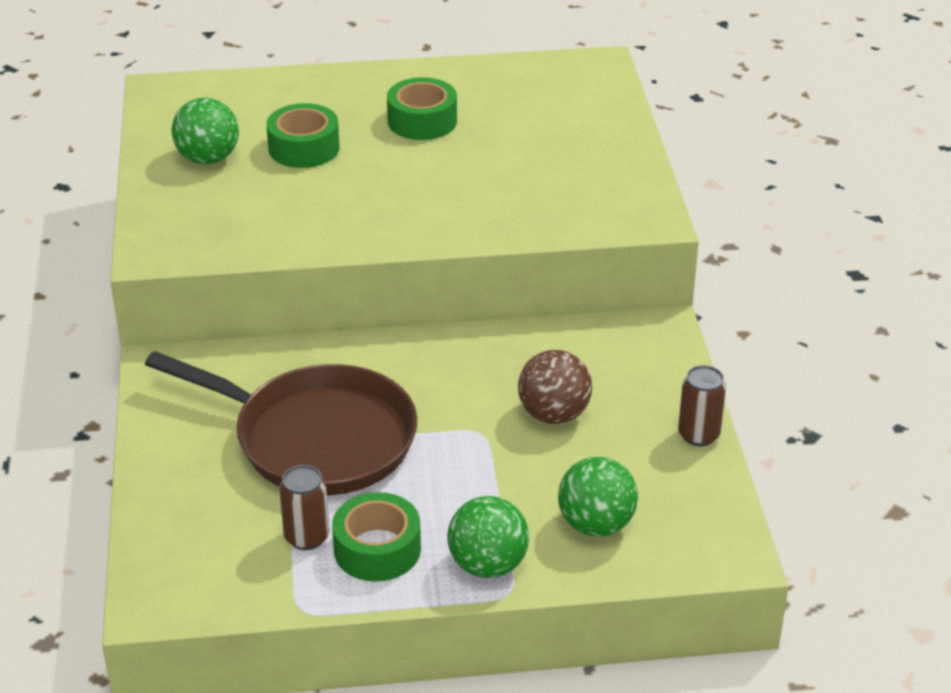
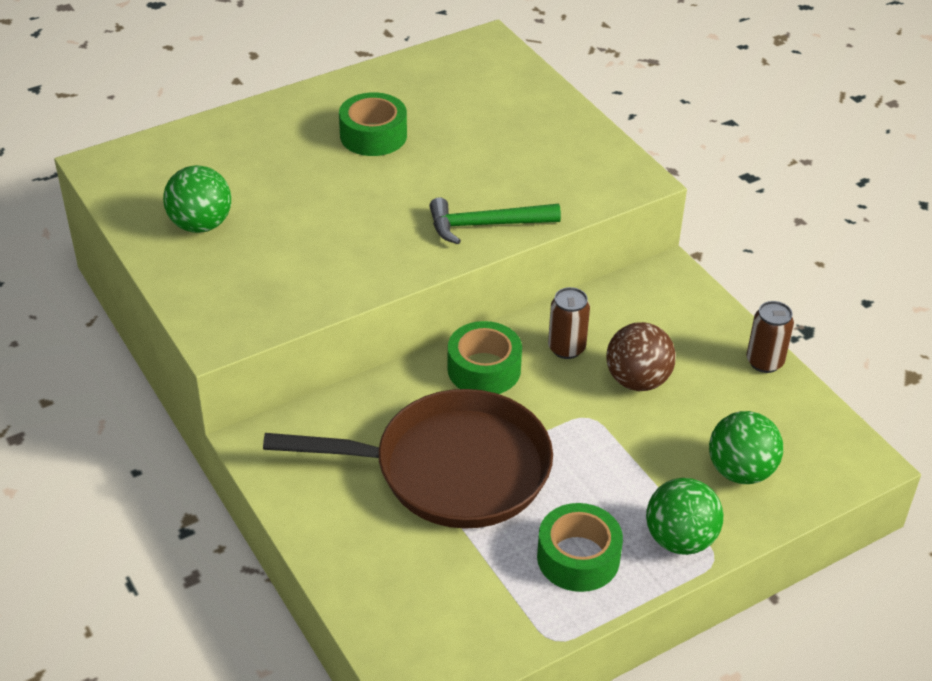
camera: 25 degrees left, 5 degrees up
green tape [266,103,340,168] -> green tape moved to [447,321,522,394]
brown can [279,465,329,550] -> brown can moved to [548,287,590,359]
none -> green hammer [429,198,561,244]

